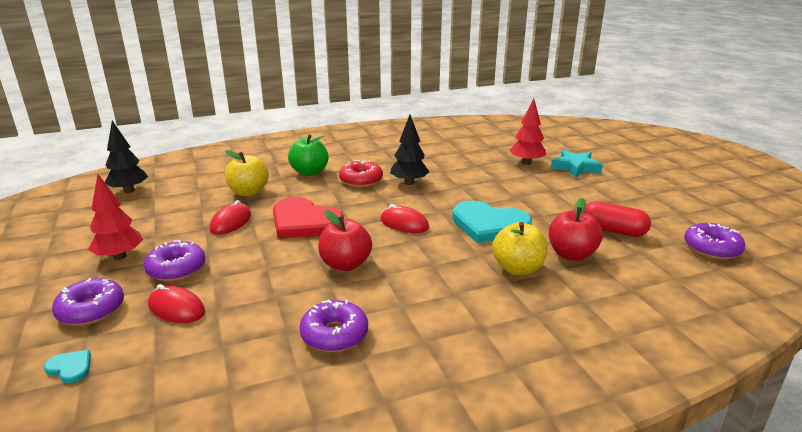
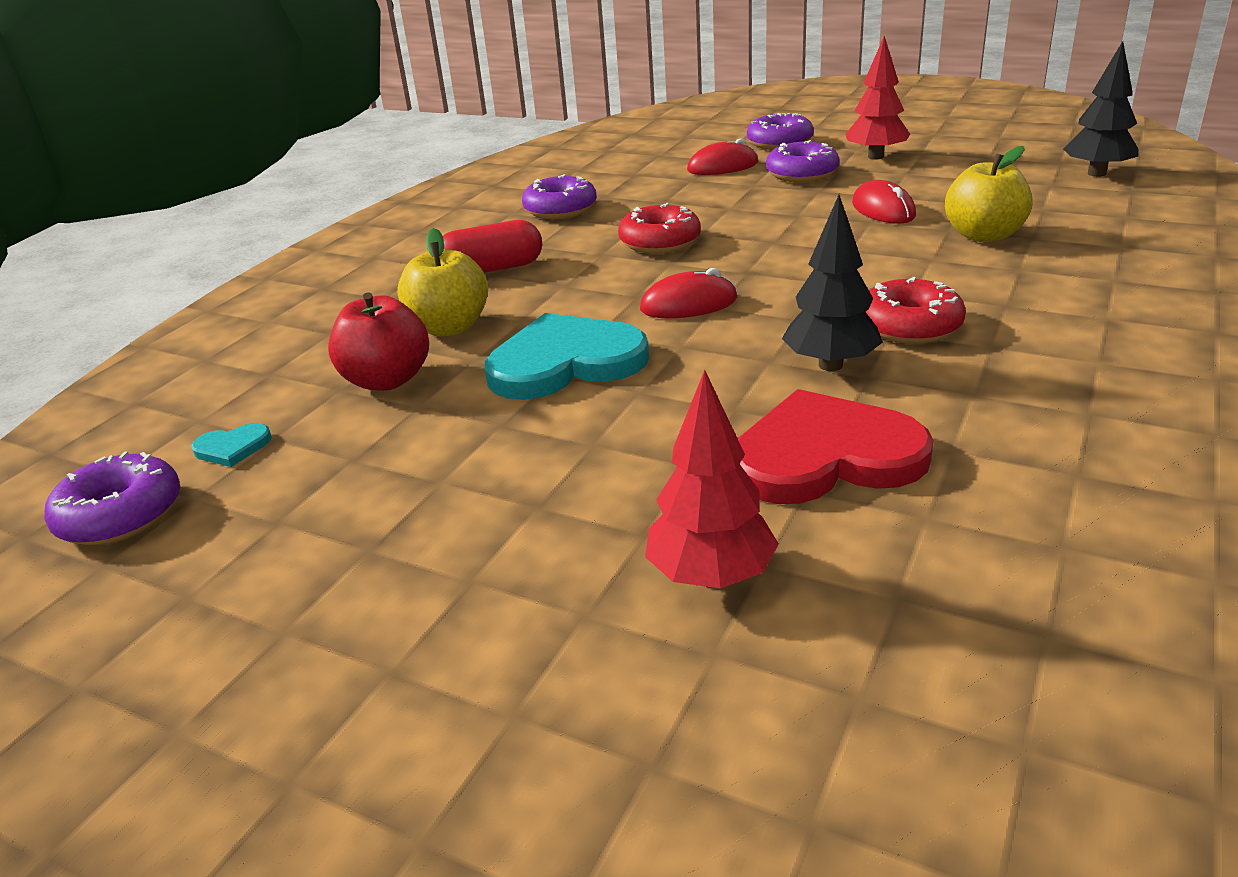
camera: 140 degrees right, 5 degrees up
turquoise heart [44,350,91,384] -> turquoise heart moved to [192,423,272,467]
red heart [273,197,344,239] -> red heart moved to [737,389,934,504]
green apple [288,134,329,176] -> none
red apple [318,210,372,271] -> red donut [618,203,701,254]
turquoise star [551,150,603,178] -> none
red capsule [584,201,651,237] -> red capsule moved to [443,220,542,273]

